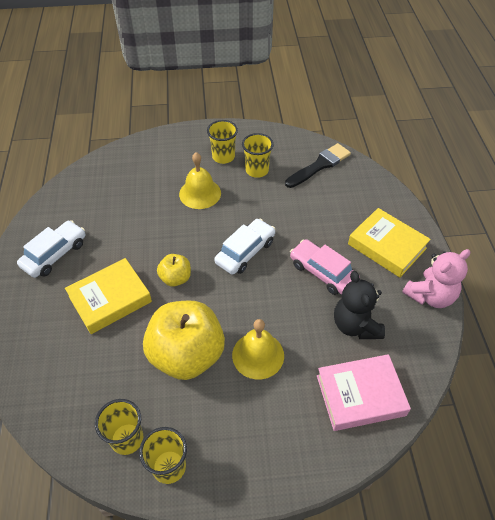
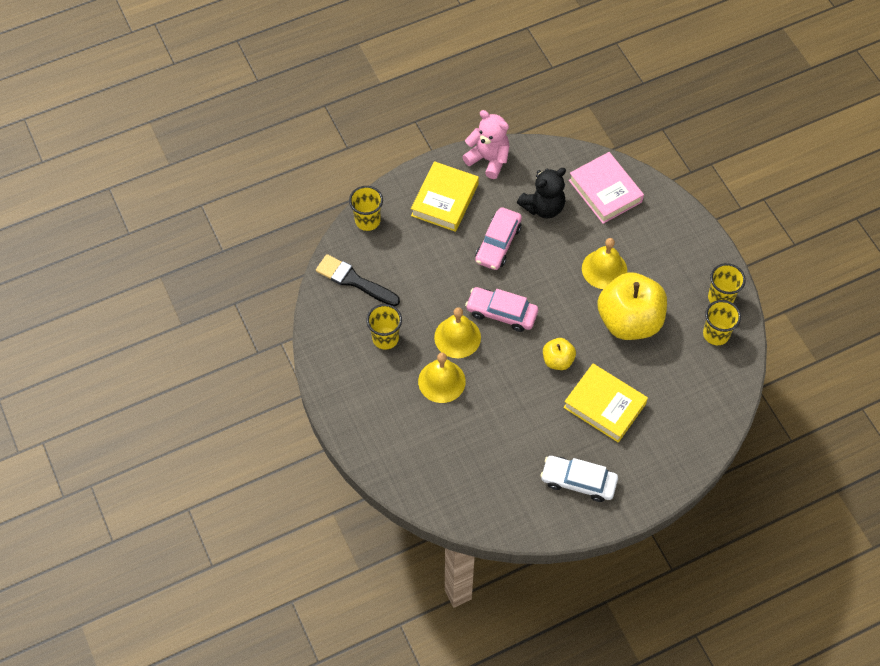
camera: 110 degrees left, 10 degrees up
yellow cup [207,120,238,164] -> yellow cup moved to [349,186,383,231]
white car [214,219,275,275] -> pink car [465,287,538,332]
none -> yellow bell [434,307,481,358]

